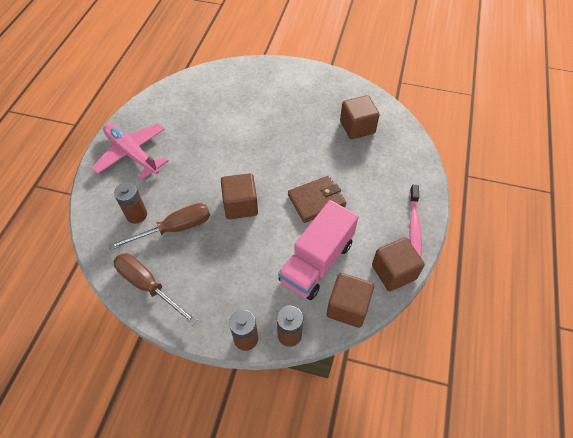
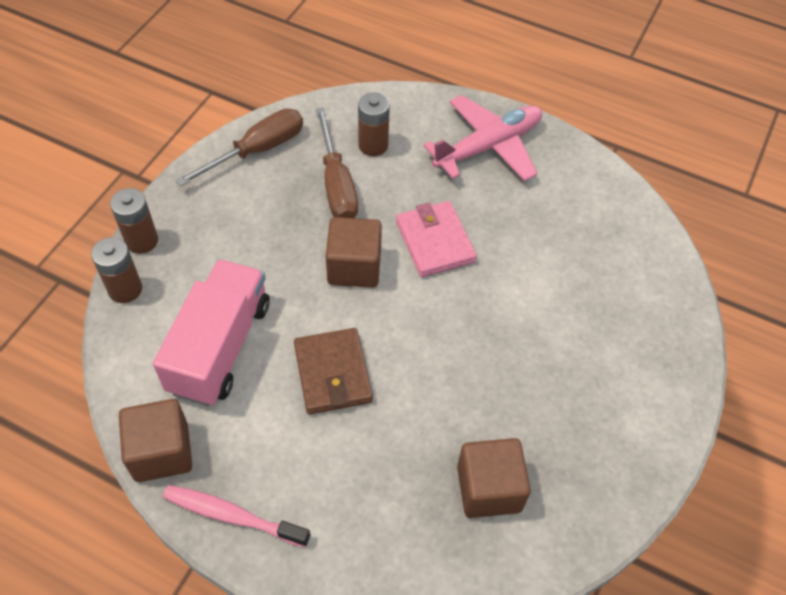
camera: 100 degrees right, 0 degrees up
pink truck [278,200,359,300] -> pink truck turned 60 degrees clockwise [153,259,270,406]
brown cube [327,273,374,328] -> none
none -> pink wallet [396,201,477,277]

